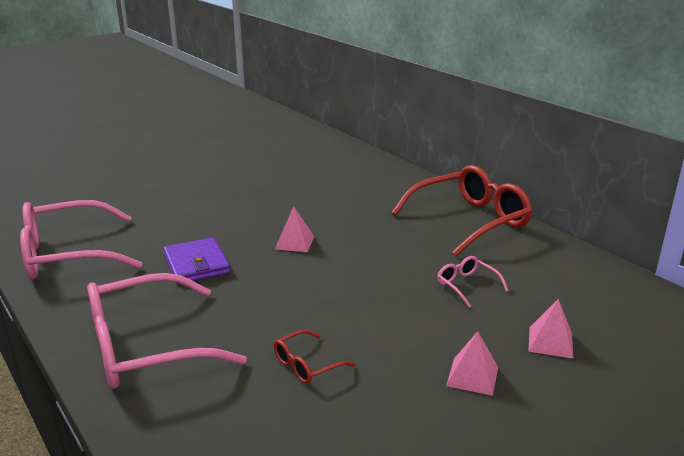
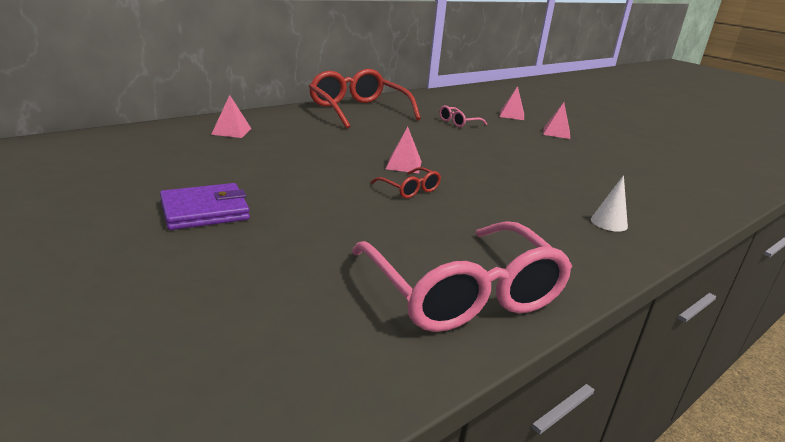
camera: 95 degrees left, 0 degrees up
pink glasses [87,273,247,388] -> white cone [591,175,628,232]
purple wallet [163,237,230,284] -> purple wallet moved to [160,183,250,230]
red glasses [273,330,356,384] -> red glasses moved to [371,167,441,198]
none -> pink pyramid [211,95,252,138]

